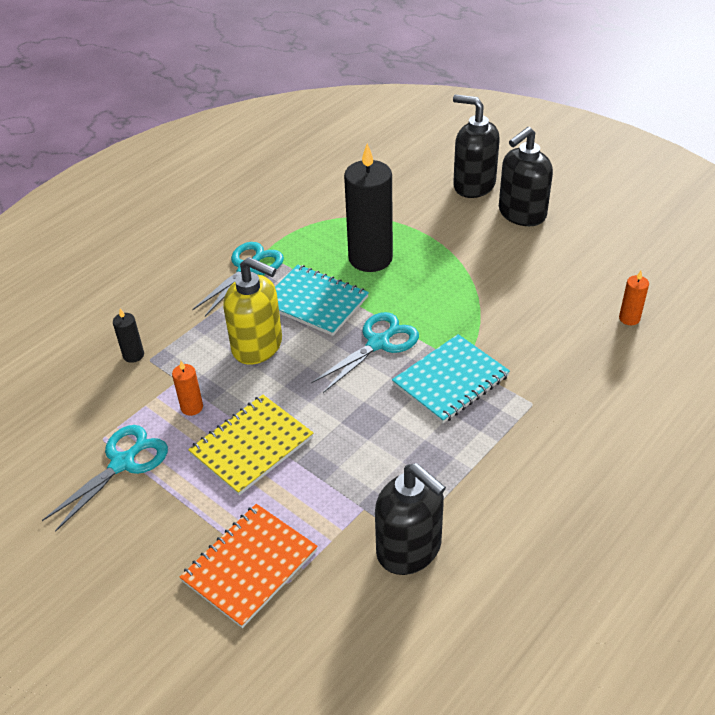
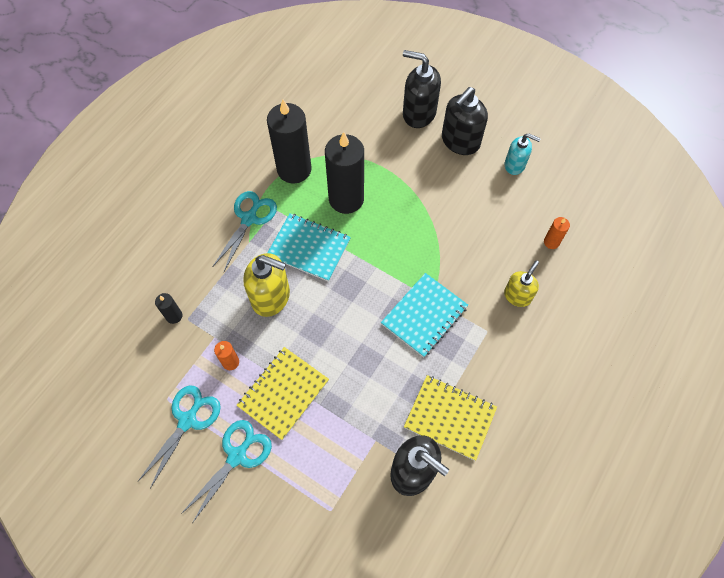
camera: 10 degrees left, 20 degrees up
orange notebook [180,504,318,628] -> none
turquoise scissors [311,312,419,393] -> turquoise scissors moved to [181,420,272,522]
none -> black candle [267,99,312,184]
none -> yellow notebook [404,375,497,461]
none -> yellow soap dispenser [504,260,539,307]
none -> turquoise soap dispenser [505,133,541,175]

